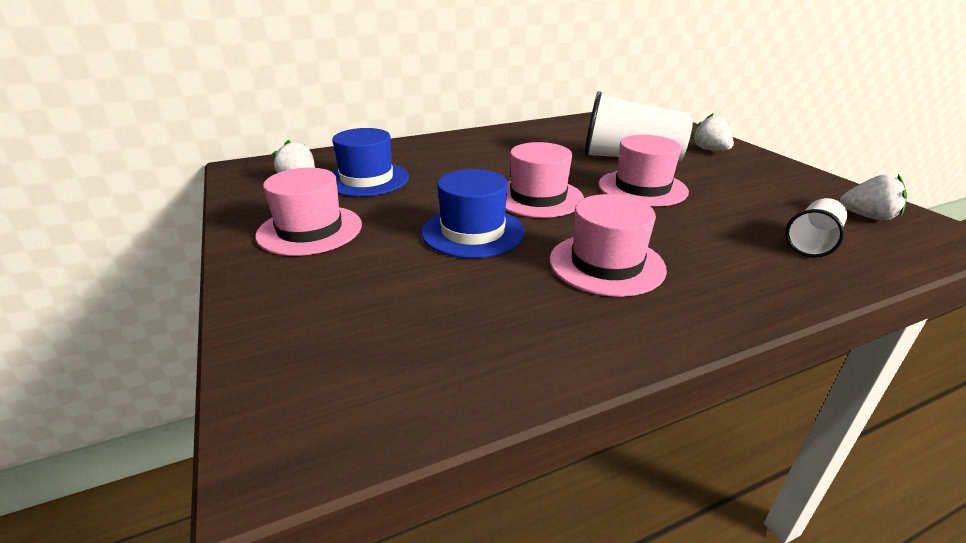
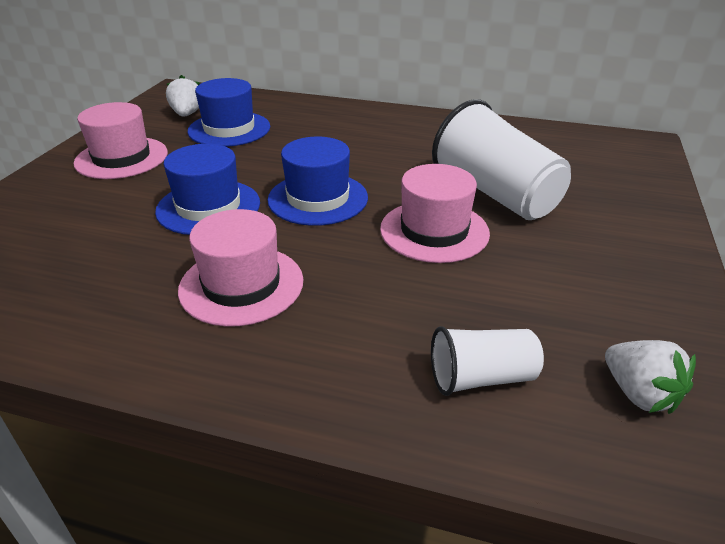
camera: 40 degrees right, 5 degrees up
pink hat [505,142,584,218] -> blue hat [267,137,368,226]
white strawberry [692,113,734,151] -> none

